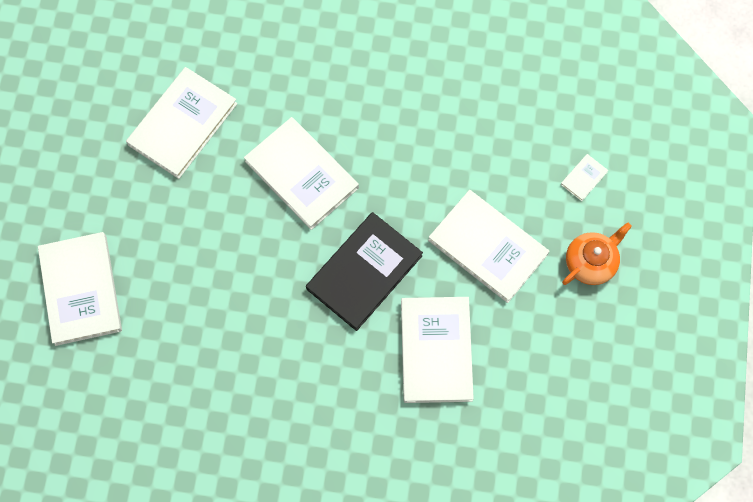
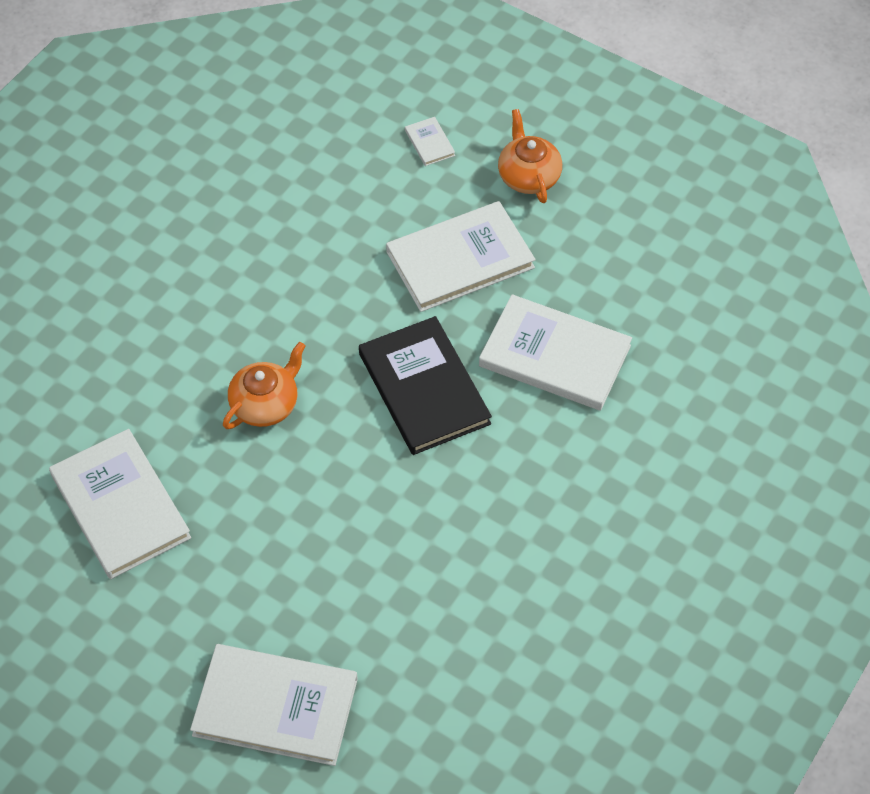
camera: 65 degrees left, 15 degrees down
white book [244,117,359,230] -> orange teapot [223,342,306,429]

